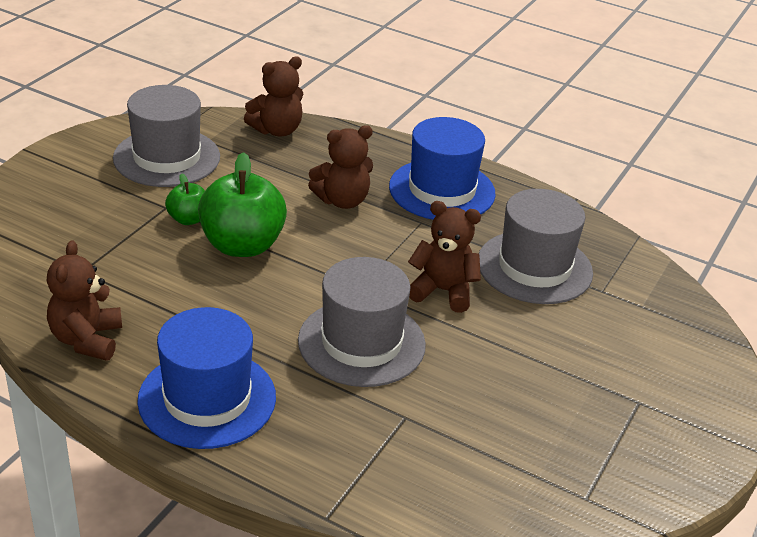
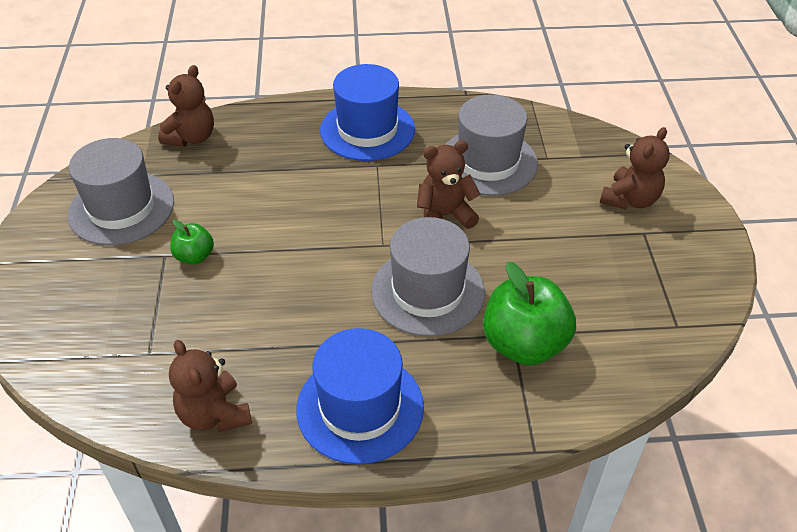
camera: 30 degrees left, 10 degrees up
green apple [198,152,287,257] -> green apple moved to [483,262,576,366]
brown teddy bear [308,125,373,209] -> brown teddy bear moved to [600,127,670,210]

